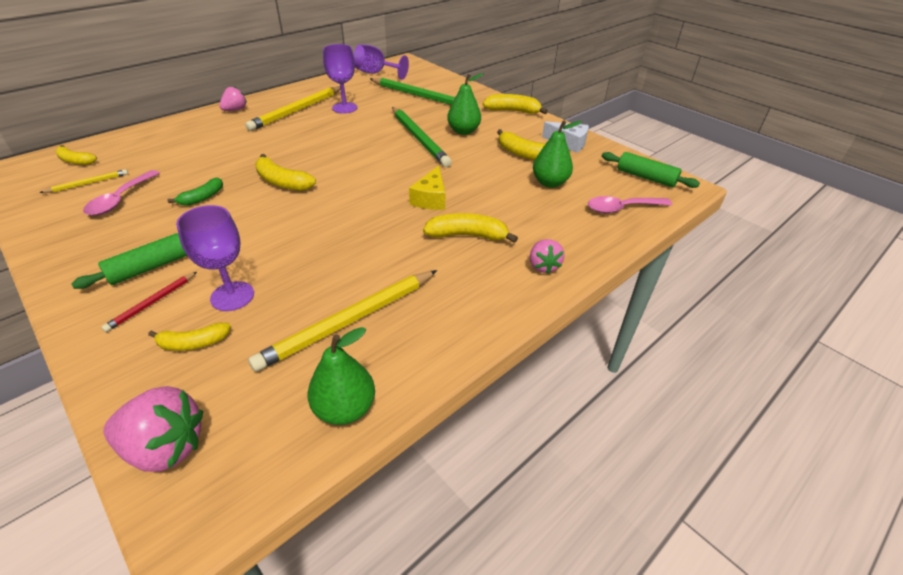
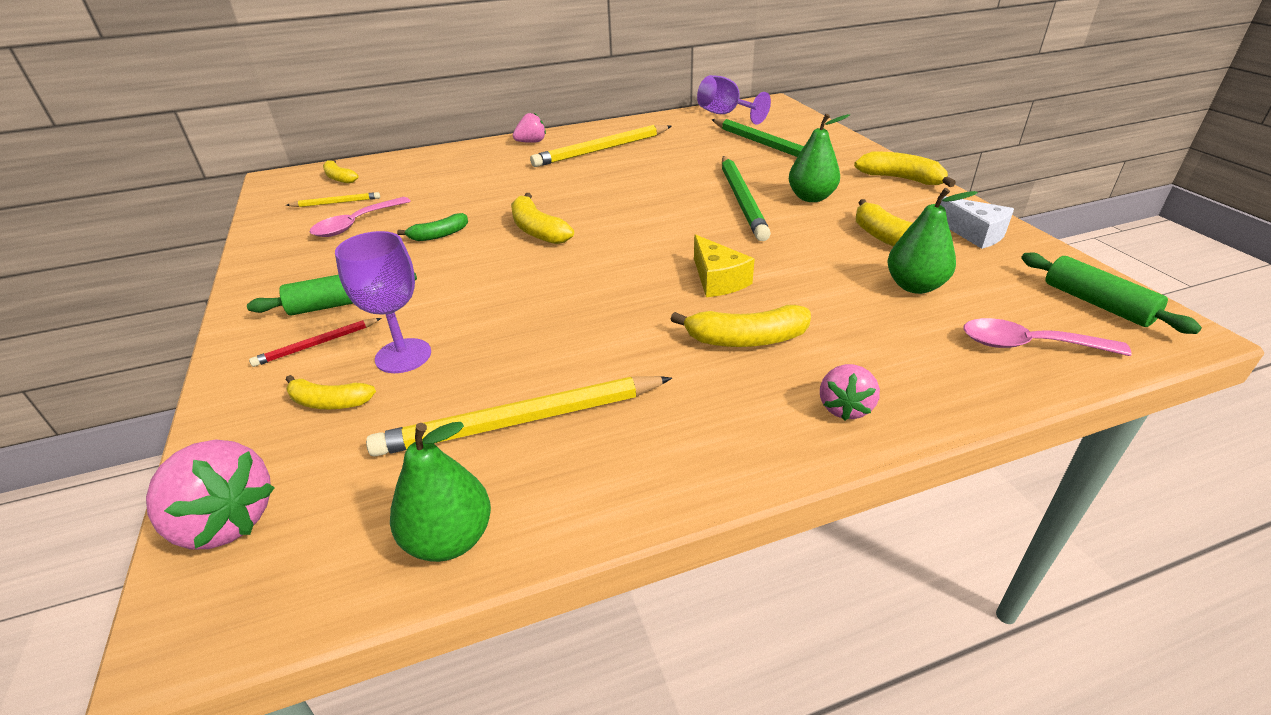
camera: 25 degrees right, 5 degrees down
purple goblet [323,44,357,114] -> none
yellow cheese [409,166,445,210] -> yellow cheese turned 60 degrees counterclockwise [694,234,755,297]
yellow banana [423,213,518,243] -> yellow banana turned 150 degrees clockwise [670,305,811,347]

